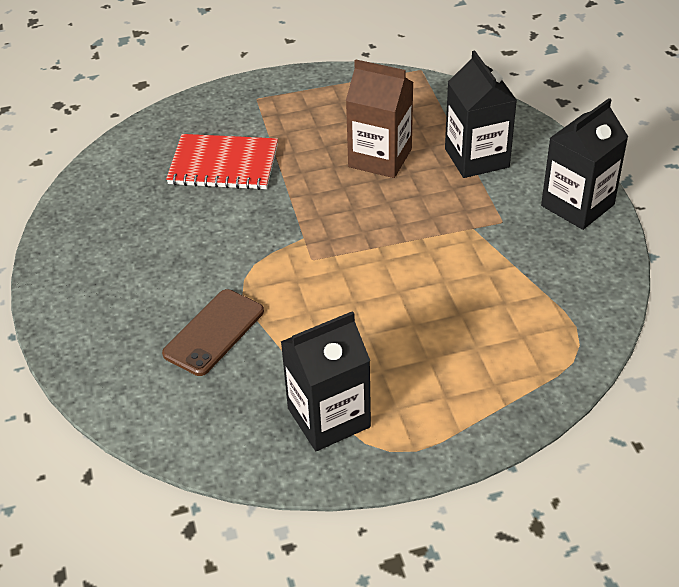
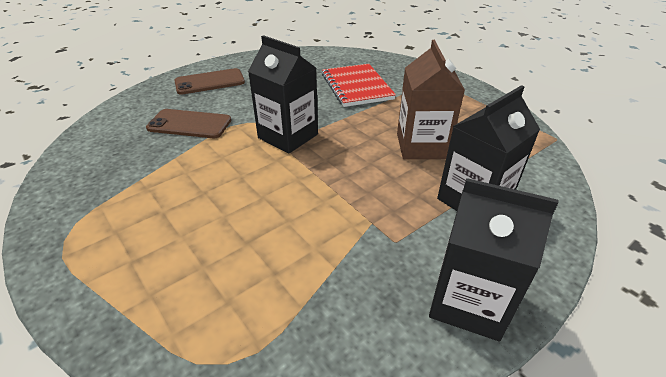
camera: 65 degrees right, 5 degrees down
black carton [281,311,371,451] -> black carton moved to [248,35,318,153]
none -> brown phone [175,68,245,95]

